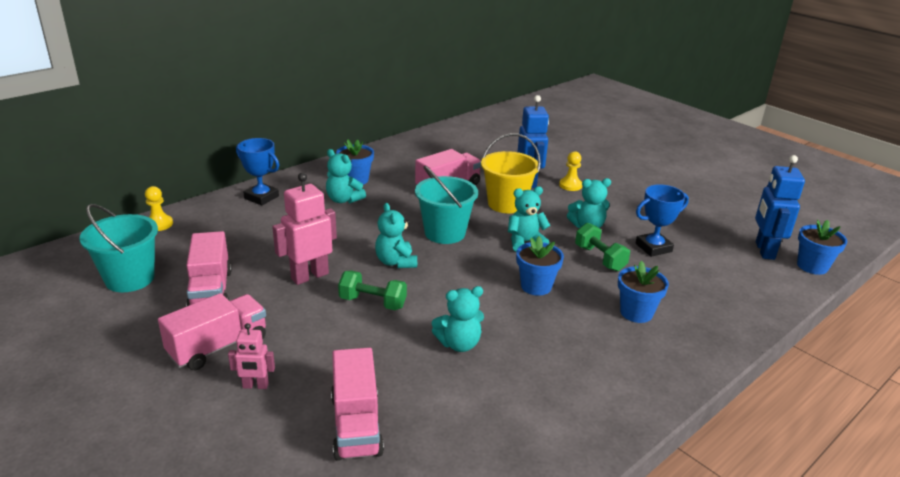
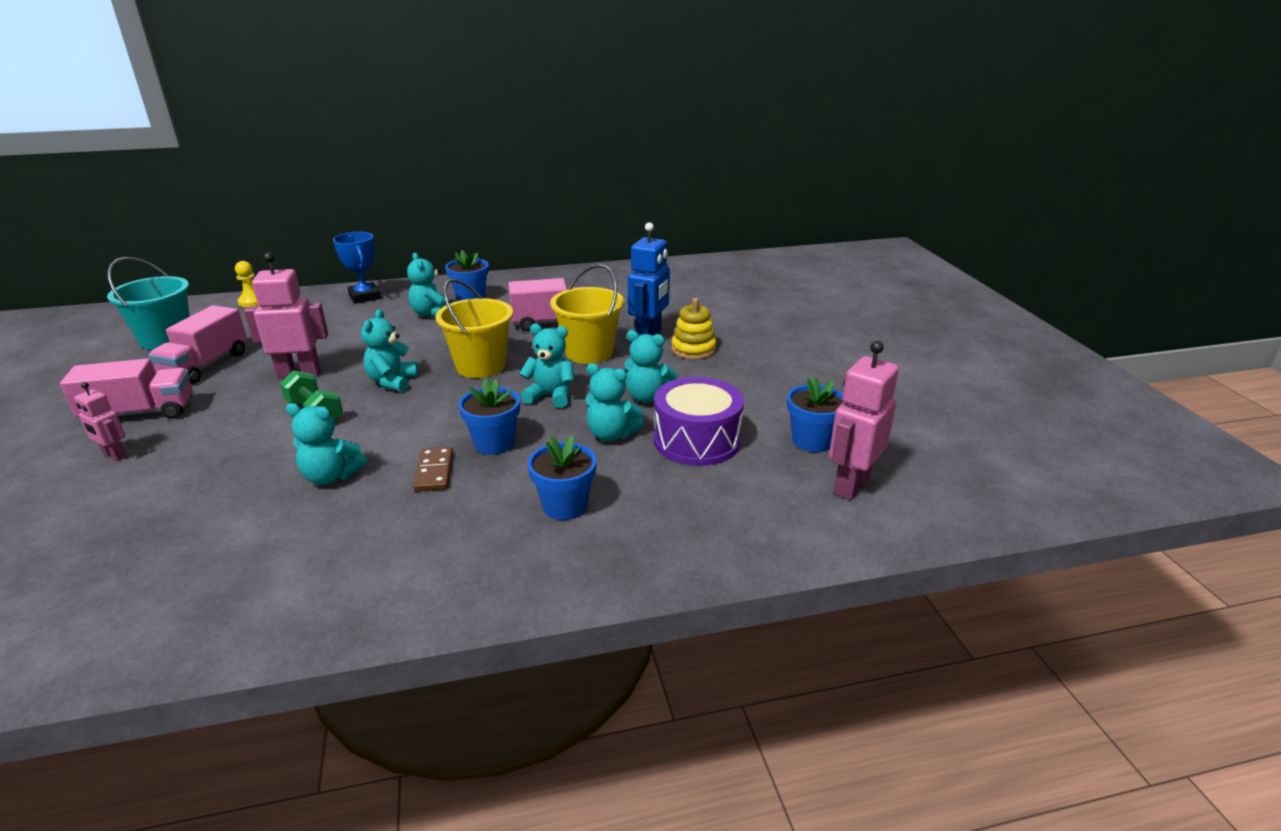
camera: 30 degrees right, 0 degrees up
pink truck [331,347,384,461] -> none
turquoise bucket [415,165,478,244] -> yellow bucket [435,279,513,378]
yellow pawn [559,151,582,191] -> yellow stacking toy [671,298,716,359]
green dumbbell [575,223,630,271] -> turquoise teddy bear [585,363,644,441]
blue trophy [635,184,689,257] -> purple drum [654,377,744,466]
blue robot [755,155,805,260] -> pink robot [829,341,899,500]
blue flower pot [797,220,847,275] -> blue flower pot moved to [787,376,843,452]
none -> brown domino [413,447,453,492]

